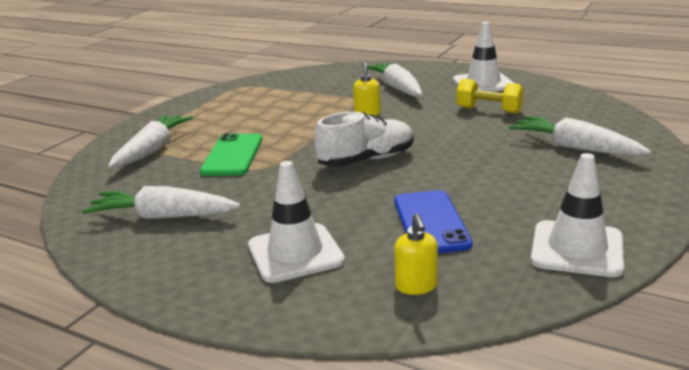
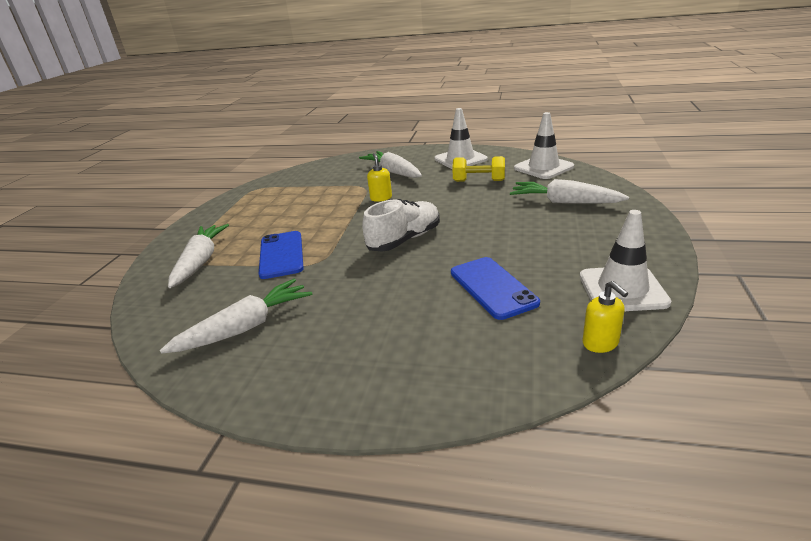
camera: 15 degrees left, 5 degrees up
white carrot [82,186,241,219] -> white carrot turned 150 degrees clockwise [160,279,312,354]
green phone [200,133,262,176] -> blue phone [259,231,304,279]
white traffic cone [248,161,345,283] -> white traffic cone moved to [514,112,574,179]
yellow soap dispenser [394,213,438,295] -> yellow soap dispenser moved to [582,281,628,353]

